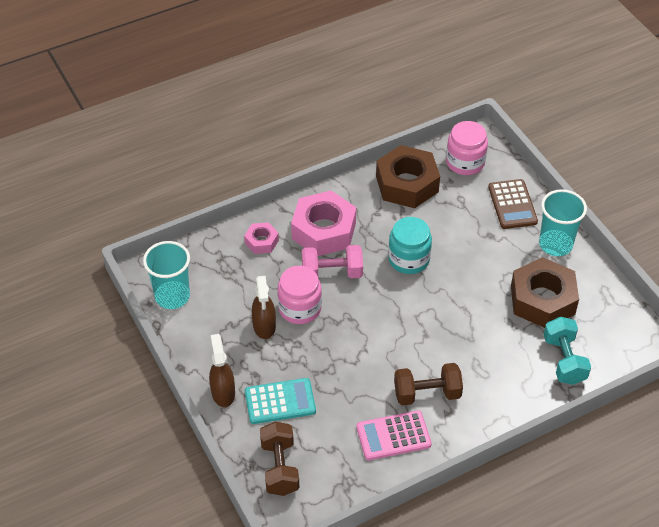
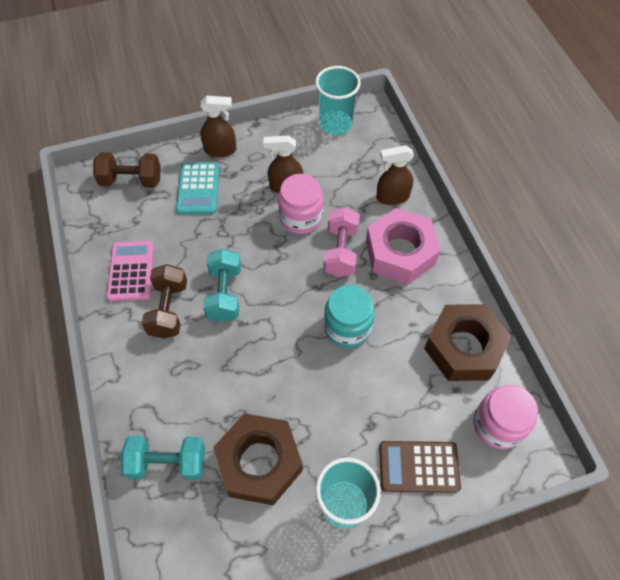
camera: 100 degrees right, 10 degrees up
pink nut [244,222,279,254] -> brown spray bottle [376,145,414,205]
none -> turquoise dumbbell [203,249,241,322]

